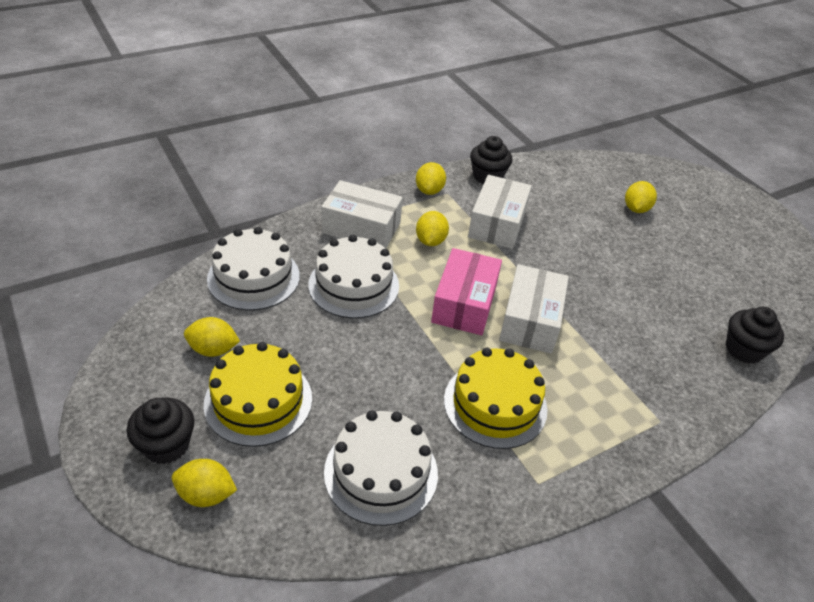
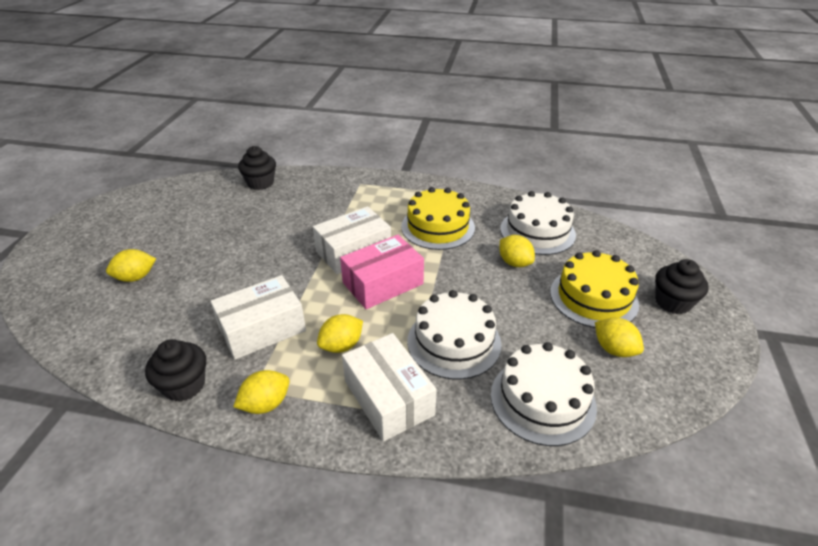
camera: 135 degrees left, 5 degrees down
yellow lemon [172,459,237,507] -> yellow lemon moved to [499,235,535,267]

